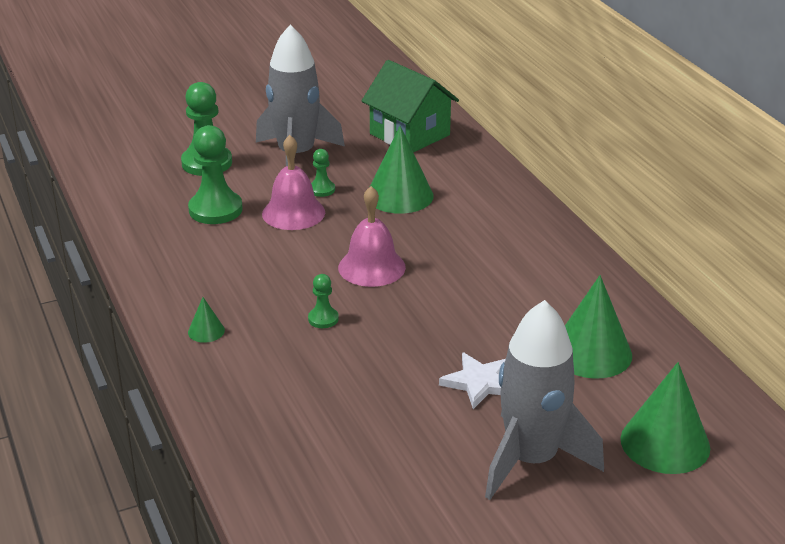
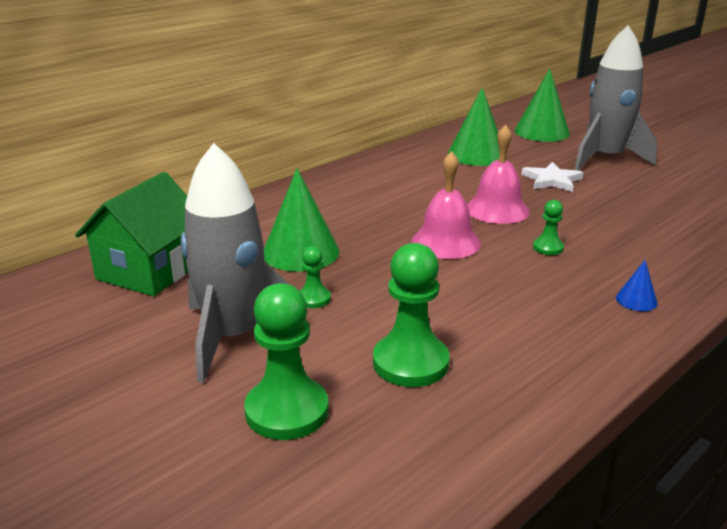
camera: 110 degrees left, 5 degrees down
green cone [188,297,225,343] -> blue cone [616,260,658,311]
pink bell [262,135,325,230] -> pink bell moved to [467,125,530,224]

